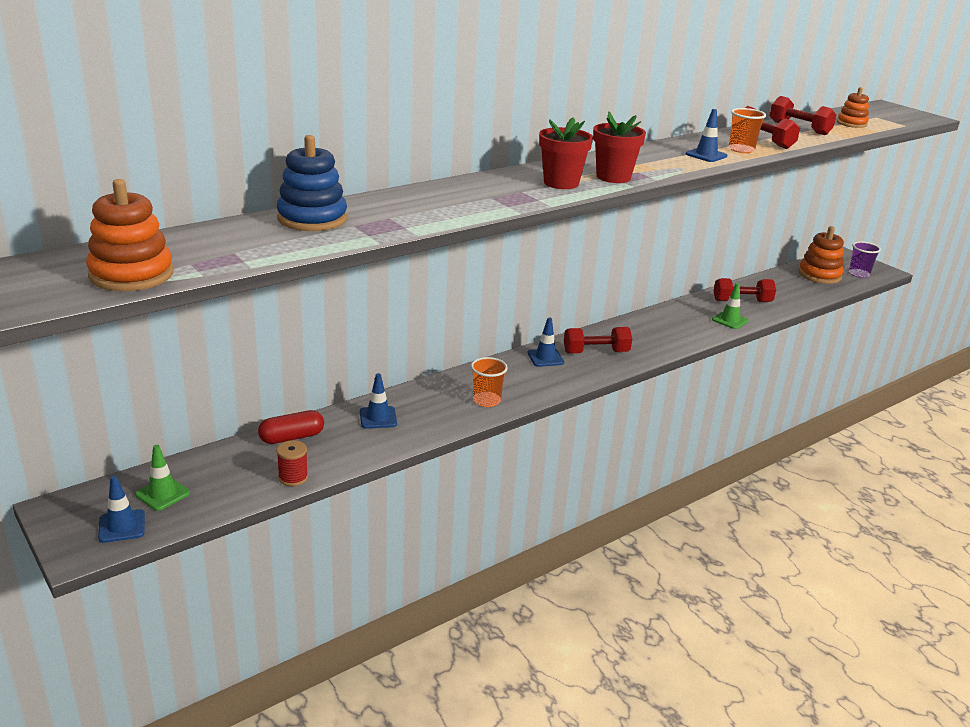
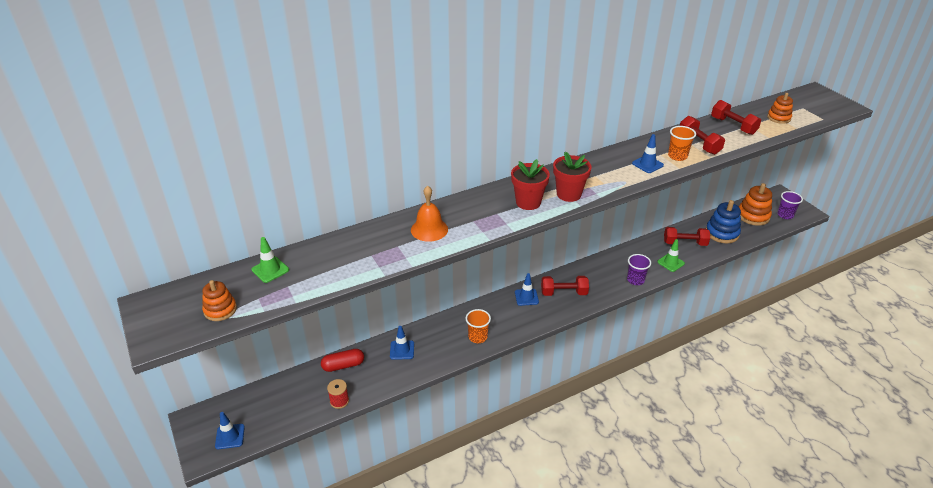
camera: 10 degrees right, 10 degrees up
orange stacking toy [86,179,173,291] -> orange stacking toy [202,280,237,321], size x0.62
green traffic cone [135,445,190,511] -> green traffic cone moved to [251,237,289,283]
blue stacking toy [277,135,347,231] -> blue stacking toy moved to [706,200,741,243]
none -> orange bell [411,186,448,242]
none -> purple cup [627,254,651,285]

